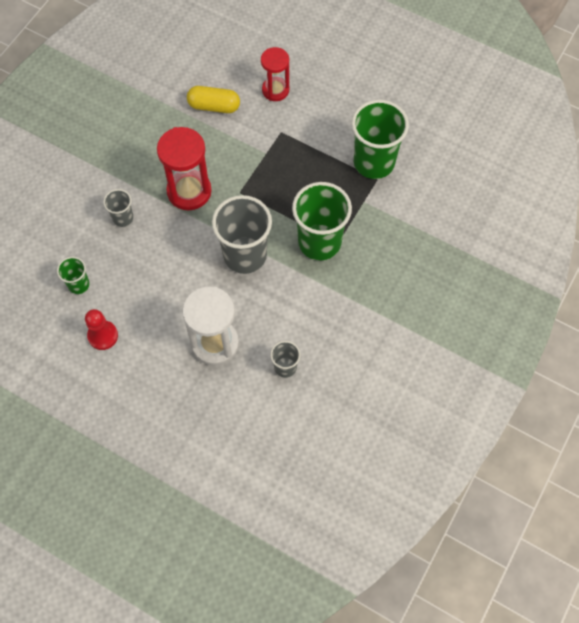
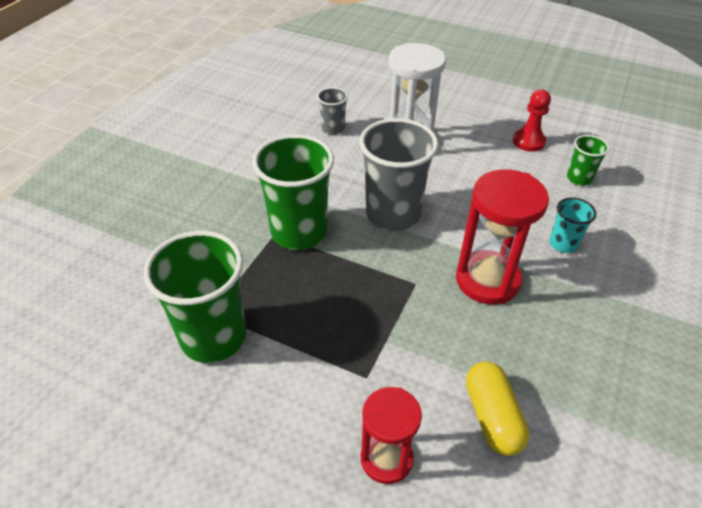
camera: 175 degrees right, 20 degrees down
grey cup [103,189,134,227] -> turquoise cup [550,197,596,253]
yellow capsule [187,86,240,113] -> yellow capsule turned 75 degrees clockwise [466,361,530,456]

